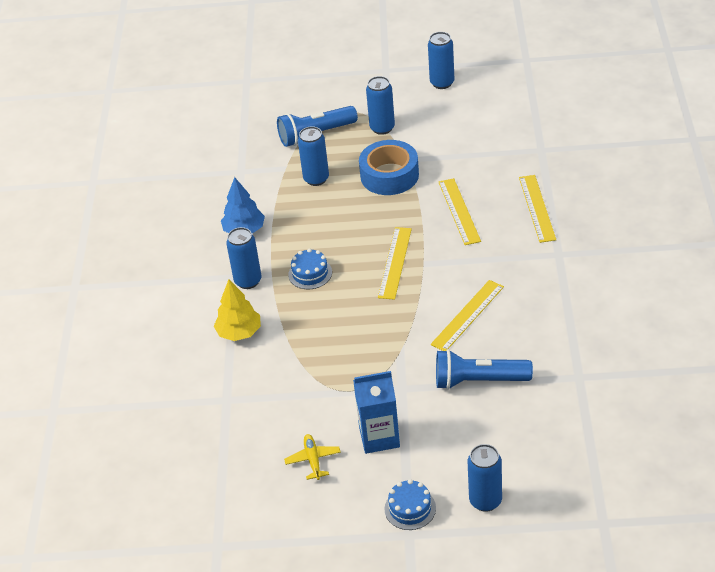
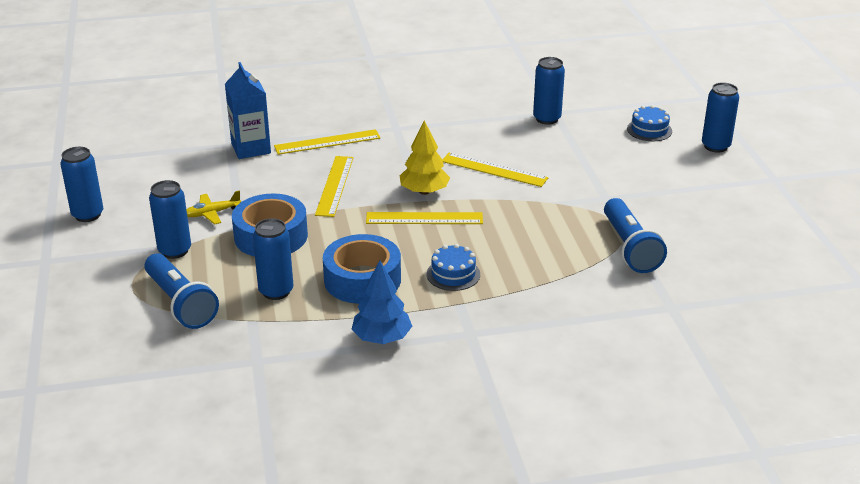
camera: 105 degrees left, 10 degrees down
yellow tree [214,279,261,341] -> yellow tree moved to [400,120,450,195]
blue can [226,227,261,289] -> blue can moved to [533,57,565,125]
yellow plane [284,434,341,480] -> yellow plane moved to [186,190,241,225]
blue carton [353,371,400,454] -> blue carton moved to [225,62,271,159]
blue cake [384,479,436,530] -> blue cake moved to [627,105,672,141]
blue flashlight [436,349,533,390] -> blue flashlight moved to [604,198,667,273]
yellow ruler [438,178,481,245] -> yellow ruler turned 60 degrees counterclockwise [315,156,354,217]
none -> blue tape [323,234,401,304]

